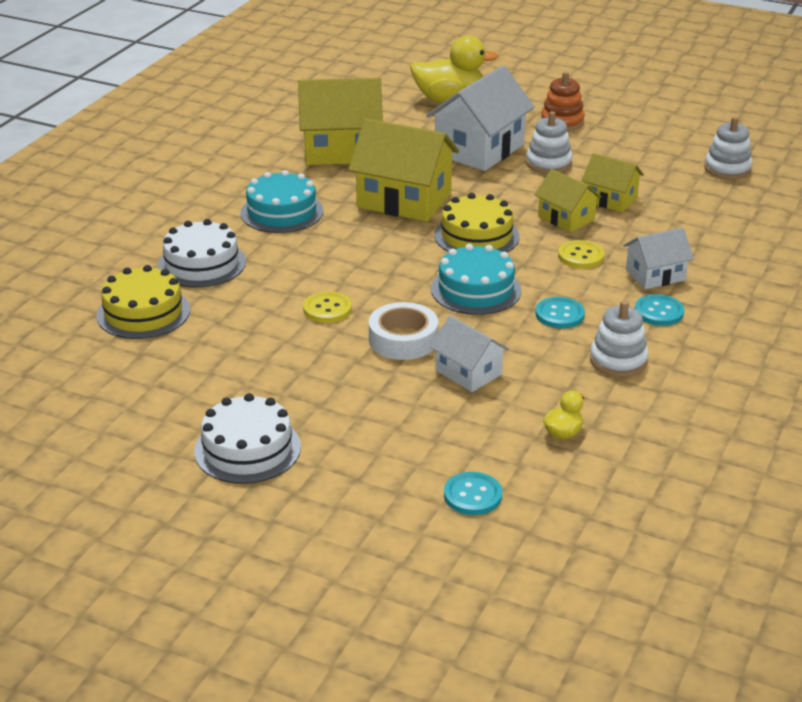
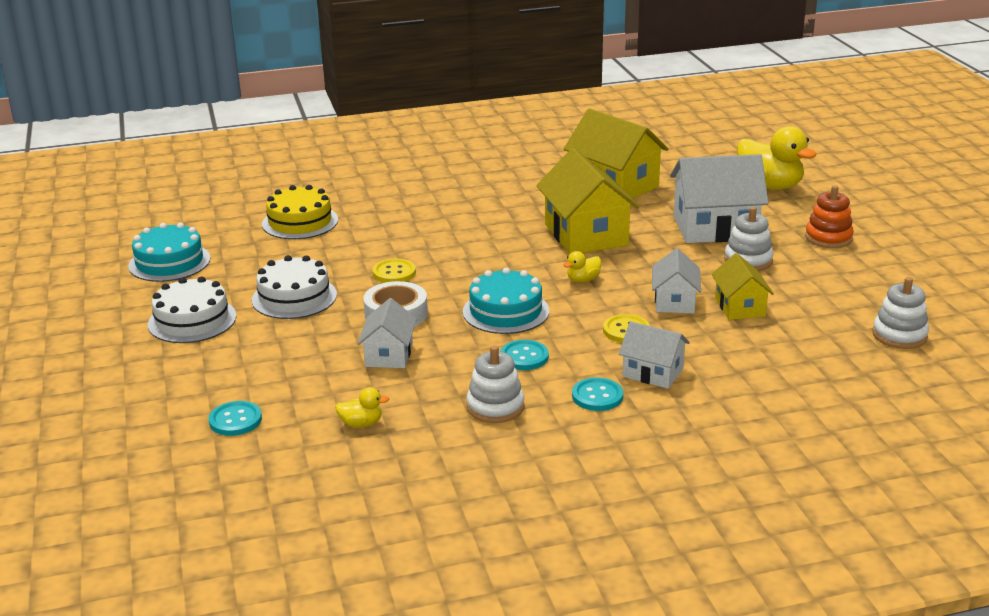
camera: 50 degrees right, 5 degrees down
white cake [158,219,246,287] -> white cake moved to [252,255,337,319]
turquoise cake [240,170,323,233] -> turquoise cake moved to [128,223,210,282]
yellow cake [434,193,519,252] -> yellow duck [564,251,601,283]
yellow house [535,169,602,232] -> white house [652,248,701,314]

